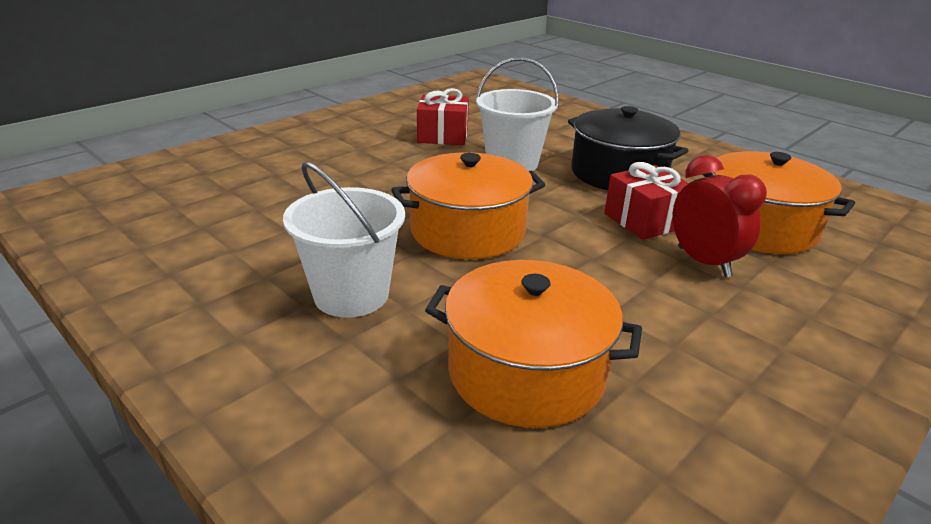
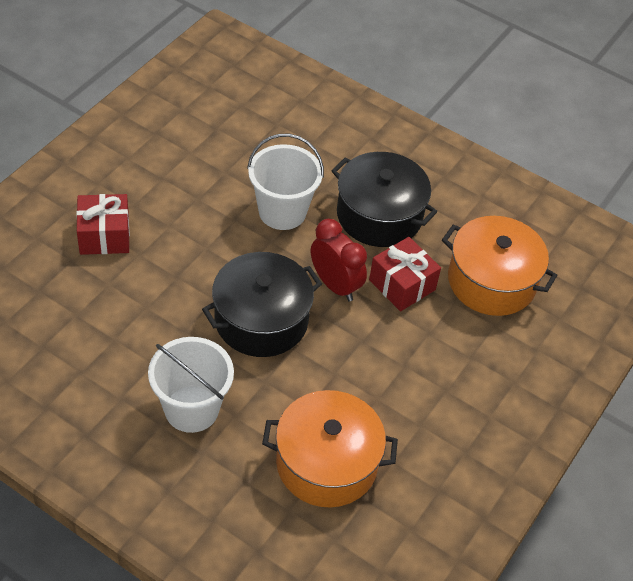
camera: 15 degrees left, 20 degrees up
orange pot [391,152,545,259] -> black pot [202,252,322,357]
red gift [417,88,469,145] -> red gift moved to [76,194,130,255]
red clock [673,155,767,277] -> red clock moved to [311,219,367,301]

